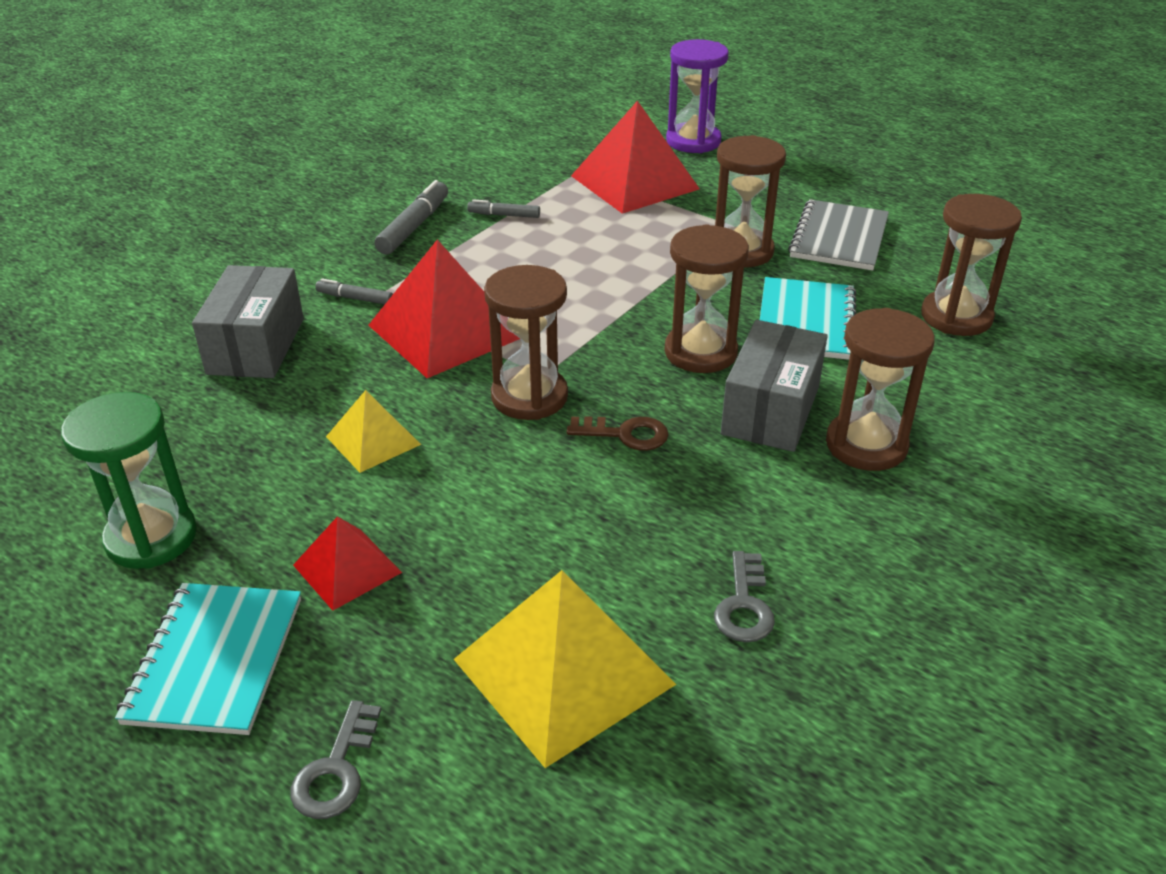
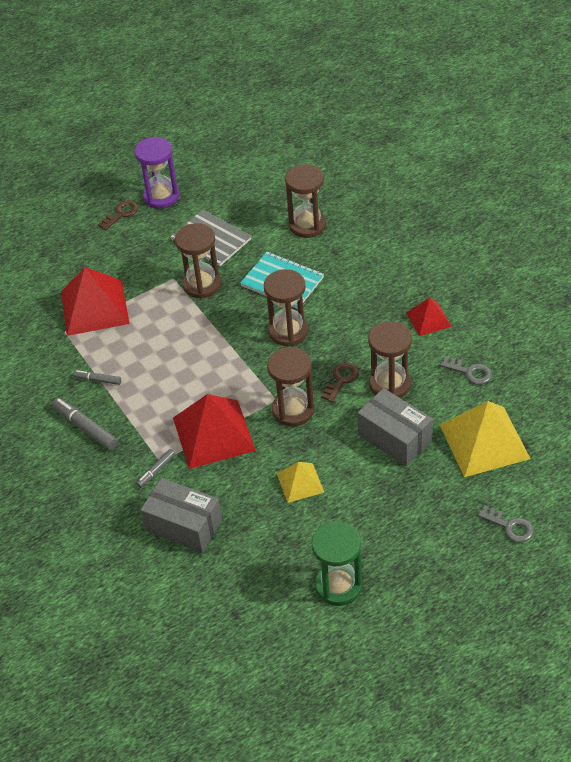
camera: 65 degrees left, 10 degrees up
turquoise notebook [115,583,301,735] -> none
red pyramid [293,516,402,611] -> red pyramid moved to [406,297,452,336]
grey marker [467,199,540,218] -> grey marker turned 75 degrees clockwise [73,370,121,385]
purple hourglass [666,39,729,153] -> purple hourglass moved to [134,137,180,209]
grey box [721,320,828,452] -> grey box moved to [357,388,433,466]
brown hourglass [826,308,935,471] -> brown hourglass moved to [368,321,412,398]
none -> brown key [98,200,138,230]

